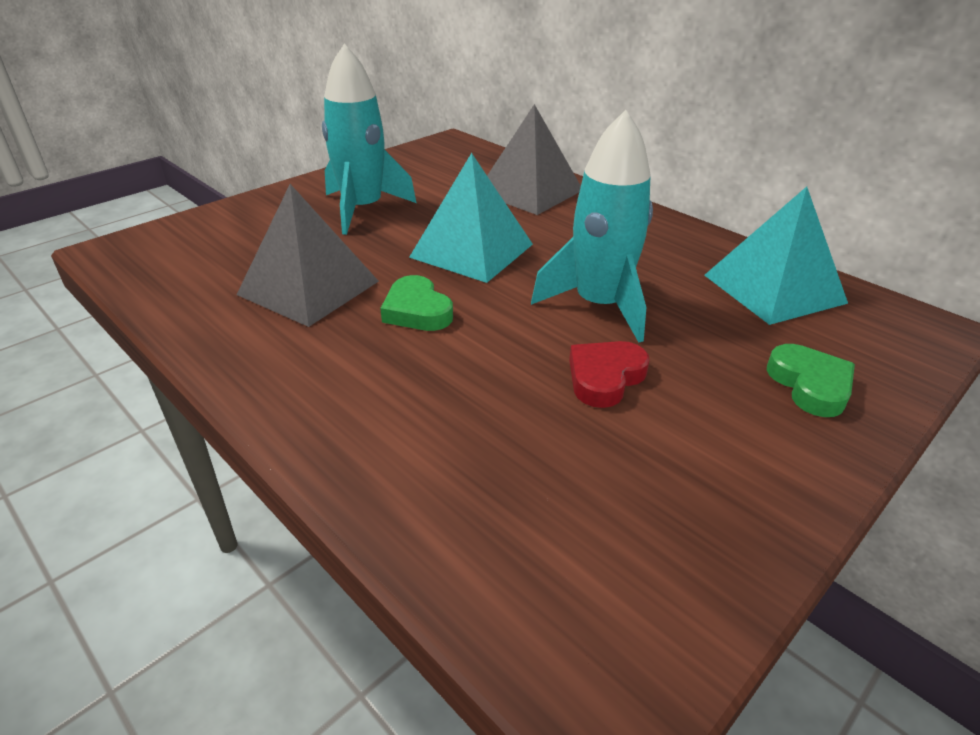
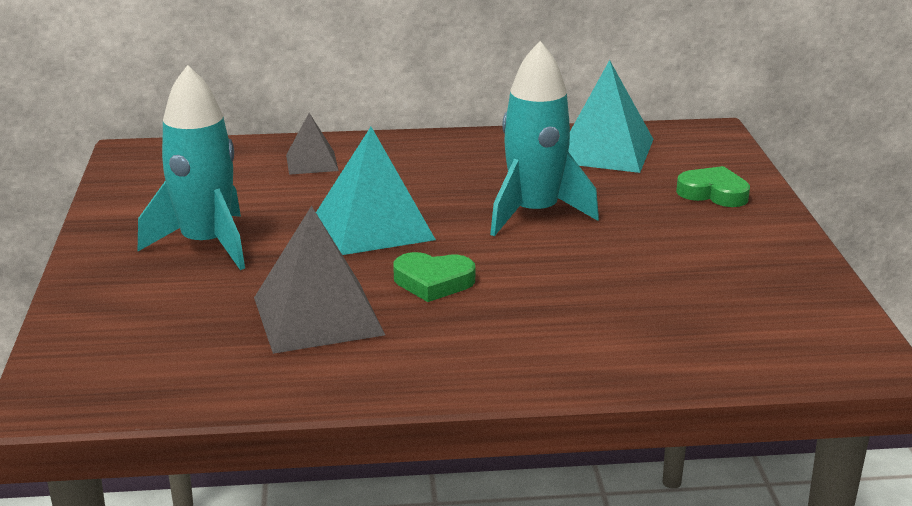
camera: 50 degrees left, 10 degrees down
grey pyramid [487,104,581,215] -> grey pyramid [286,113,339,175], size x0.55
red heart [569,341,650,408] -> none

